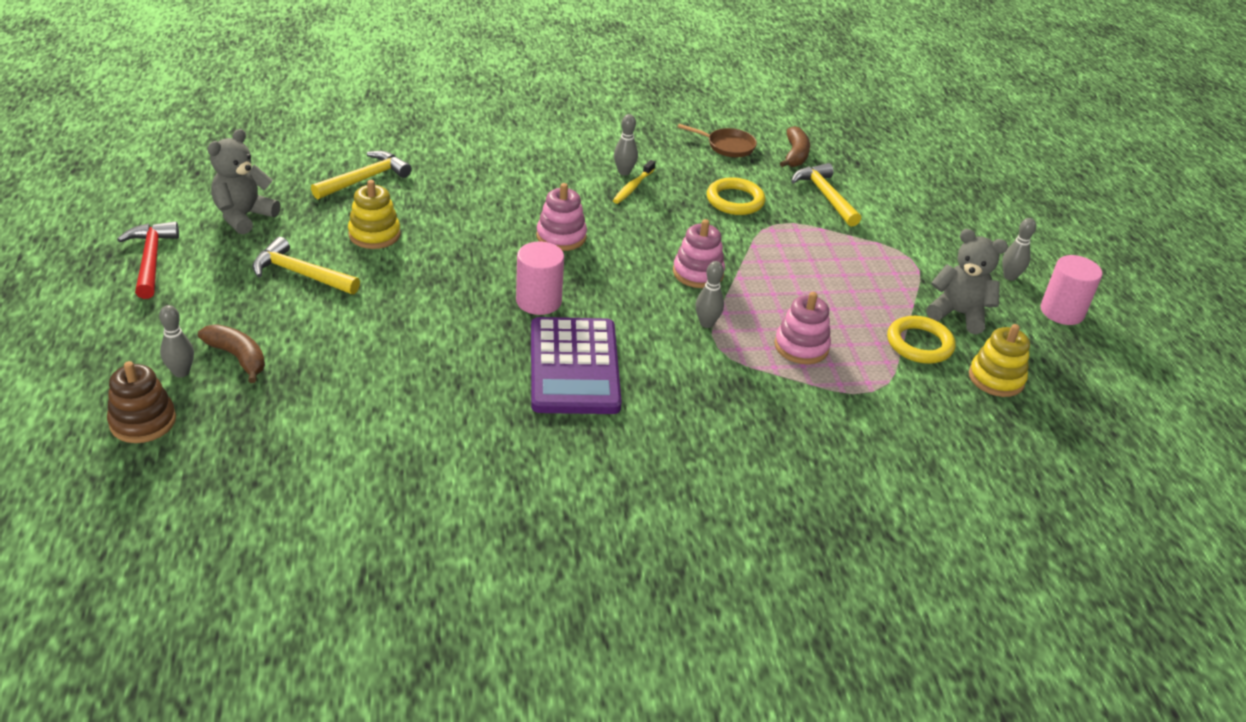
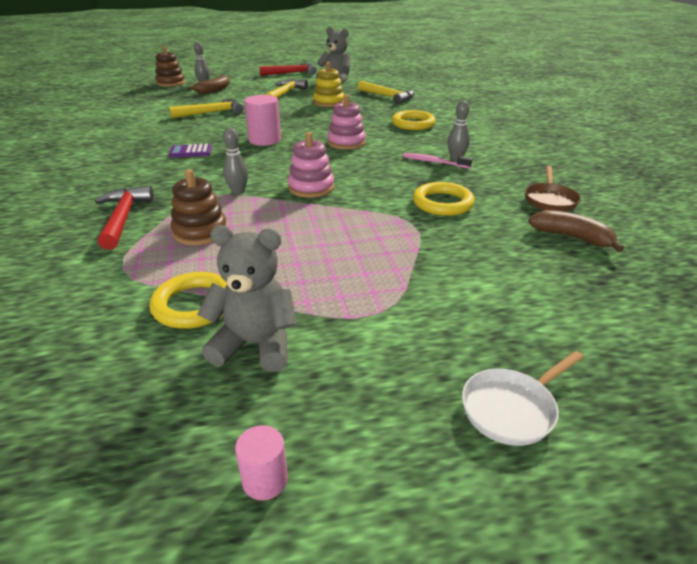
camera: 90 degrees right, 5 degrees down
purple calculator [531,317,622,414] -> purple calculator [168,144,212,158], size x0.42
yellow toothbrush [613,160,656,204] -> pink toothbrush [403,153,472,169]
pink stacking toy [774,292,831,364] -> brown stacking toy [170,169,227,245]
brown banana [780,126,810,167] -> brown banana turned 150 degrees counterclockwise [528,210,624,252]
yellow hammer [791,163,861,227] -> yellow hammer moved to [169,99,244,119]
grey teddy bear [926,229,1008,334] -> grey teddy bear turned 105 degrees counterclockwise [197,225,297,372]
yellow stacking toy [969,324,1030,397] -> none
grey bowling pin [1002,218,1036,281] -> none
pink cylinder [1041,255,1102,325] -> pink cylinder [235,425,288,500], size x0.56
none -> red hammer [95,185,154,250]
none -> yellow ring [392,110,436,130]
none -> white pan [462,351,584,446]

